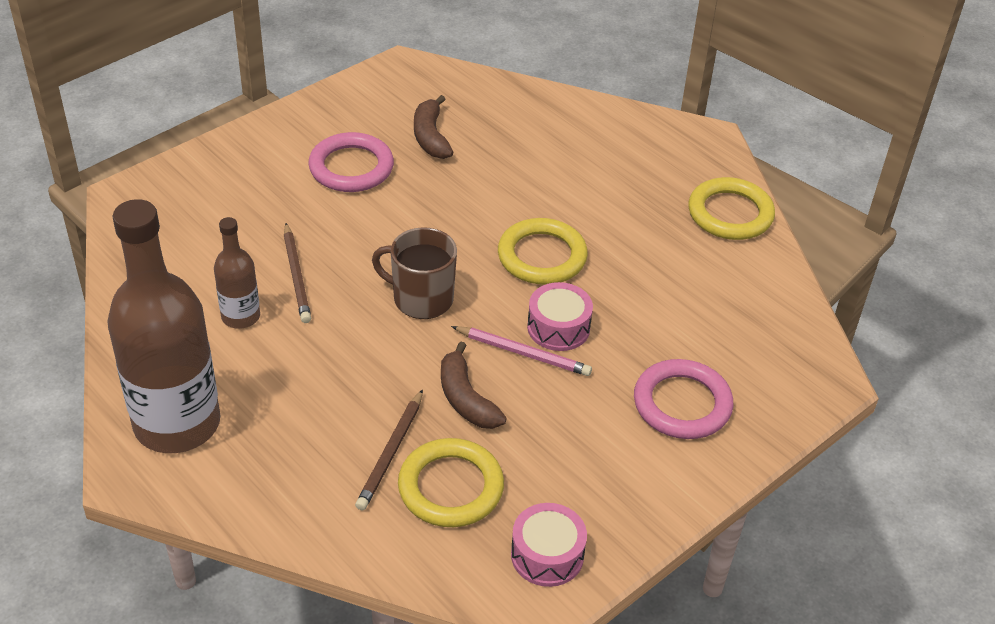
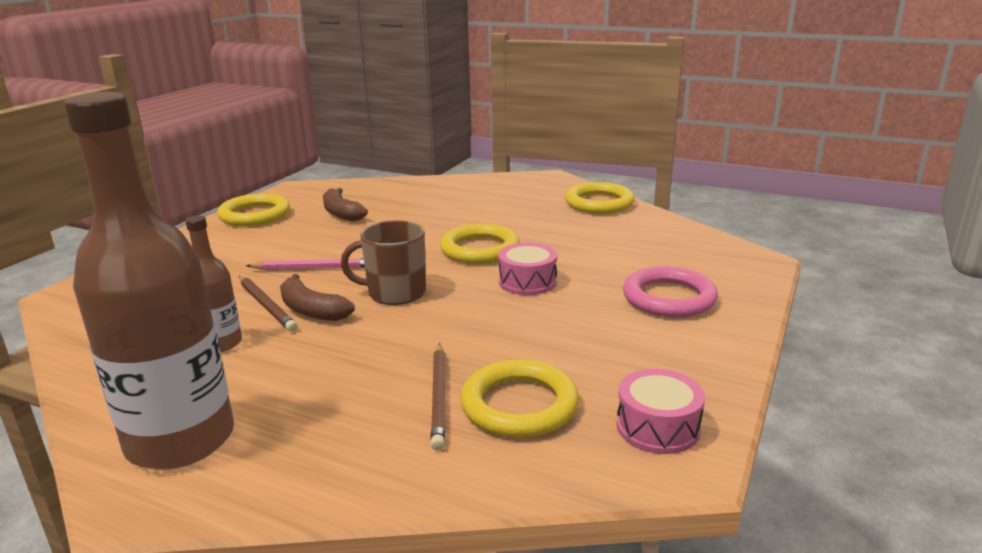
camera: 20 degrees left, 20 degrees down
pink ring [308,132,394,192] -> none
brown banana [441,341,507,429] -> brown banana moved to [280,274,355,321]
pink pencil [451,326,592,376] -> pink pencil moved to [246,258,365,270]
none -> yellow ring [217,193,290,226]

